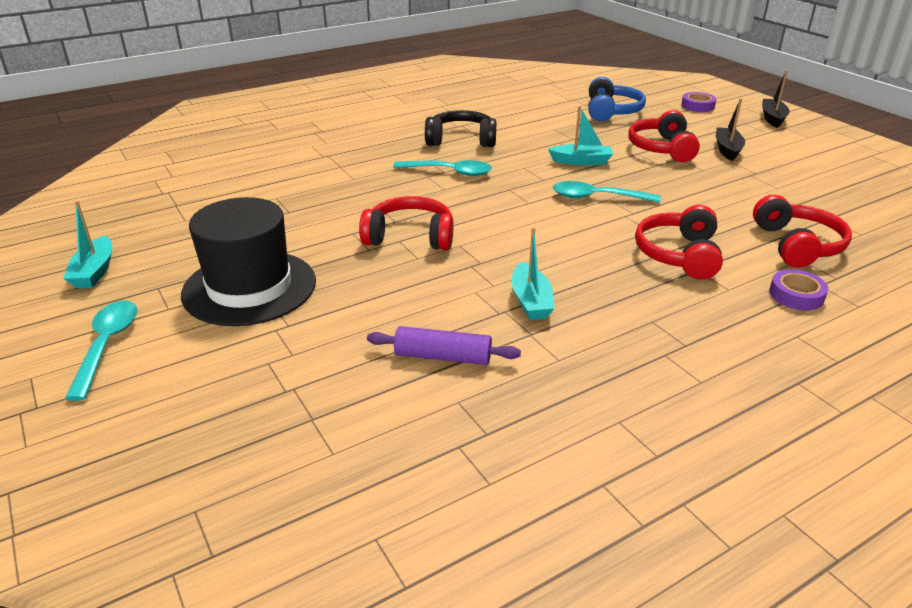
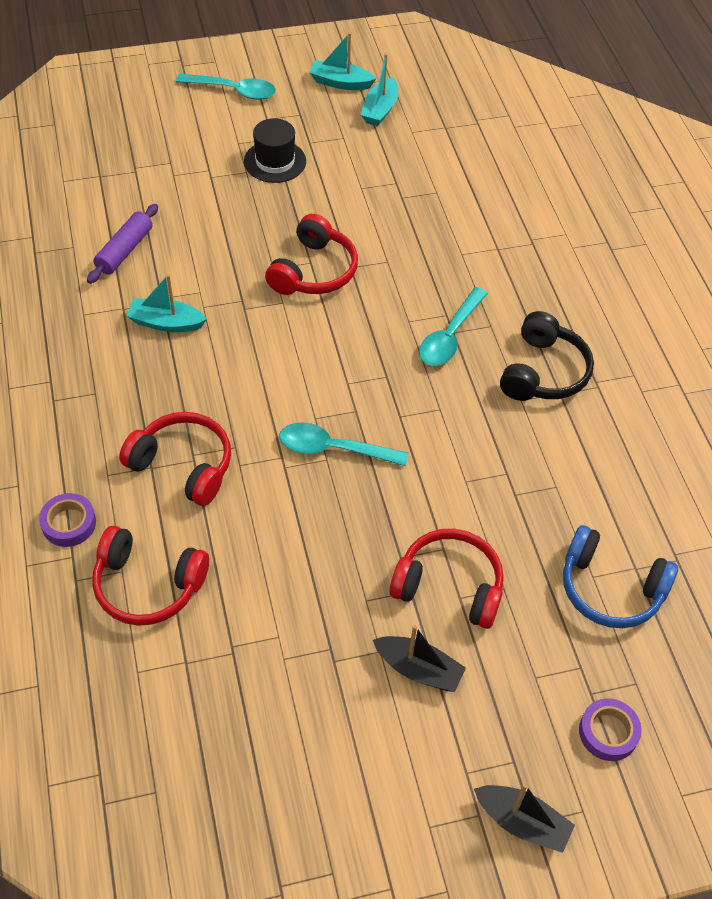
camera: 105 degrees right, 20 degrees up
black hat [181,197,316,326] -> black hat [244,118,306,183], size x0.57
turquoise boat [548,106,613,165] -> turquoise boat moved to [361,54,398,126]
turquoise spoon [553,181,661,203] -> turquoise spoon turned 105 degrees counterclockwise [279,422,408,466]

